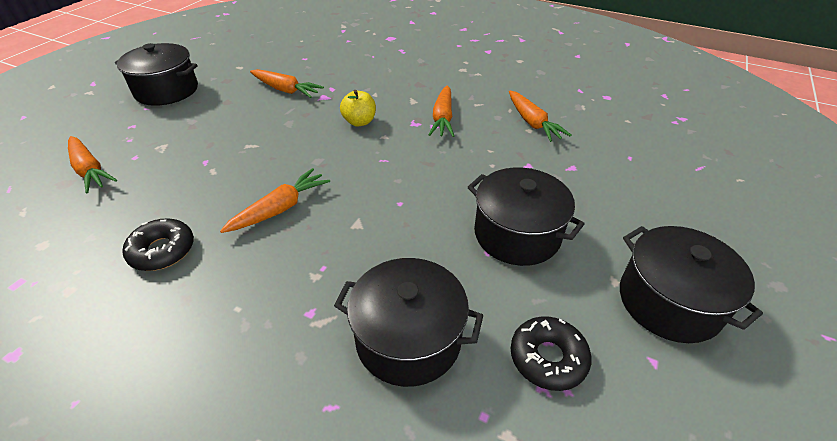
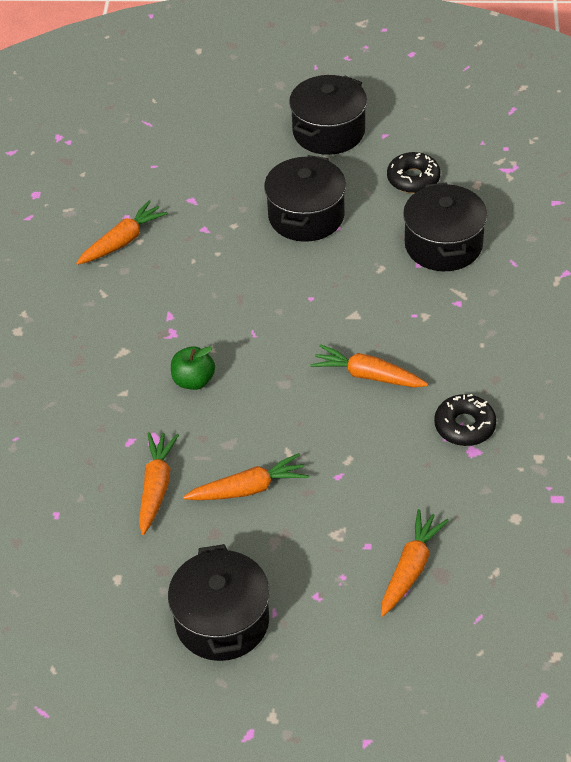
camera: 110 degrees left, 5 degrees up
yellow apple [340,90,376,127] -> green apple [171,346,215,390]
orange carrot [429,85,454,137] -> orange carrot moved to [183,453,309,500]

